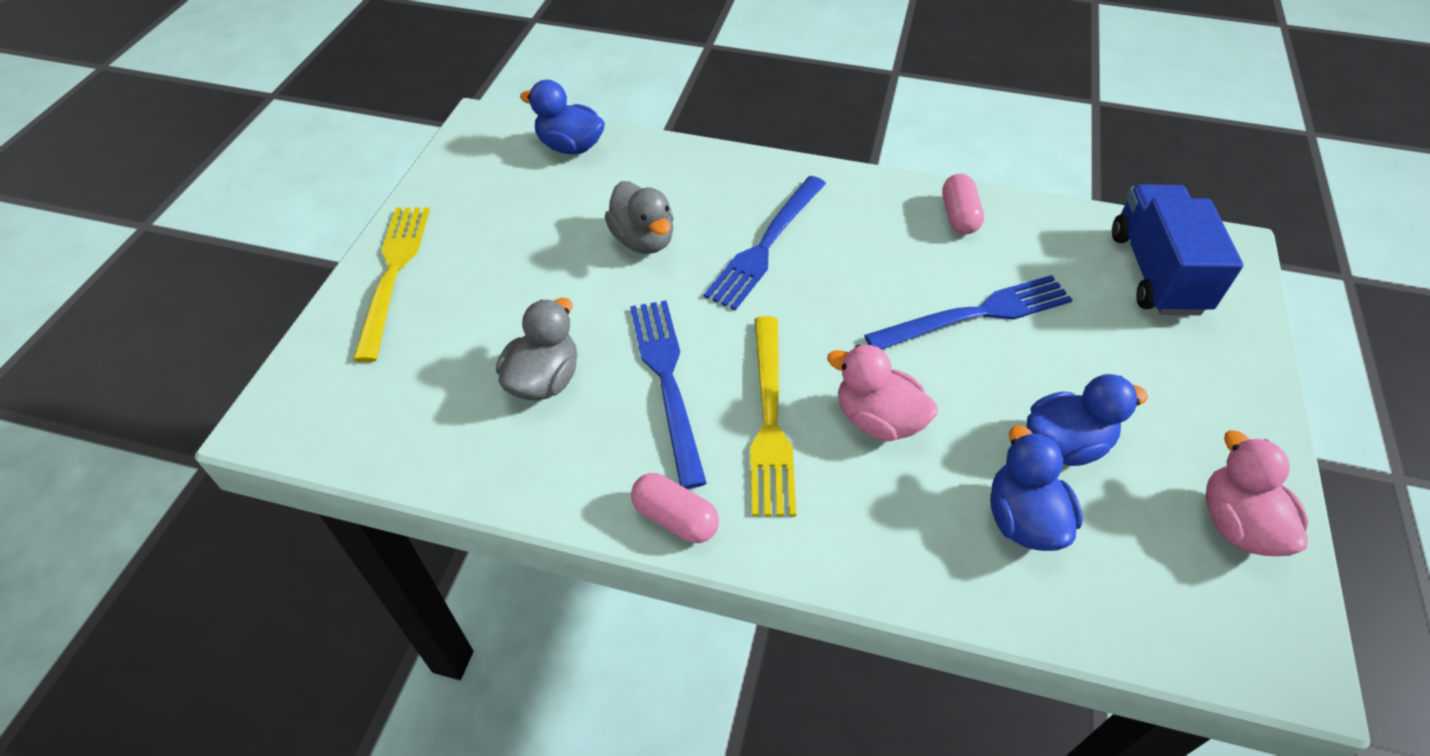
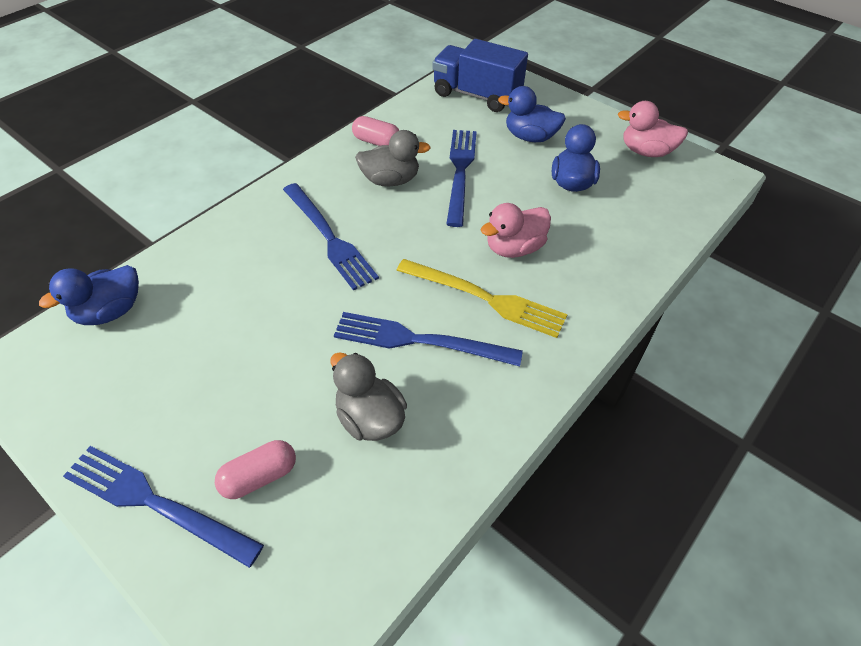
camera: 65 degrees left, 0 degrees up
yellow fork [353,207,430,362] -> blue fork [63,446,264,568]
grey duck [605,181,674,254] -> grey duck moved to [355,130,431,186]
pink capsule [631,473,719,543] -> pink capsule moved to [215,440,296,499]
blue duck [990,425,1083,551] -> blue duck moved to [498,86,566,142]

